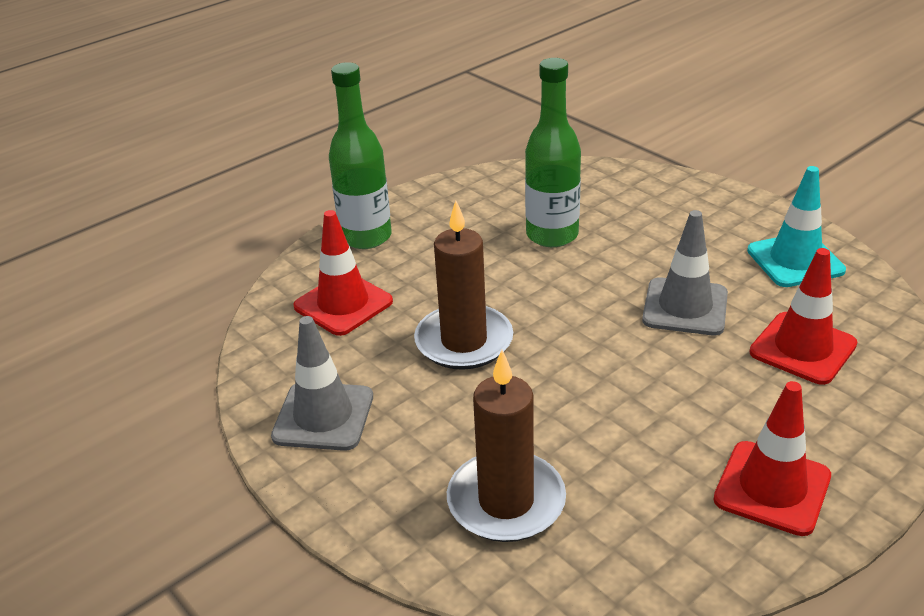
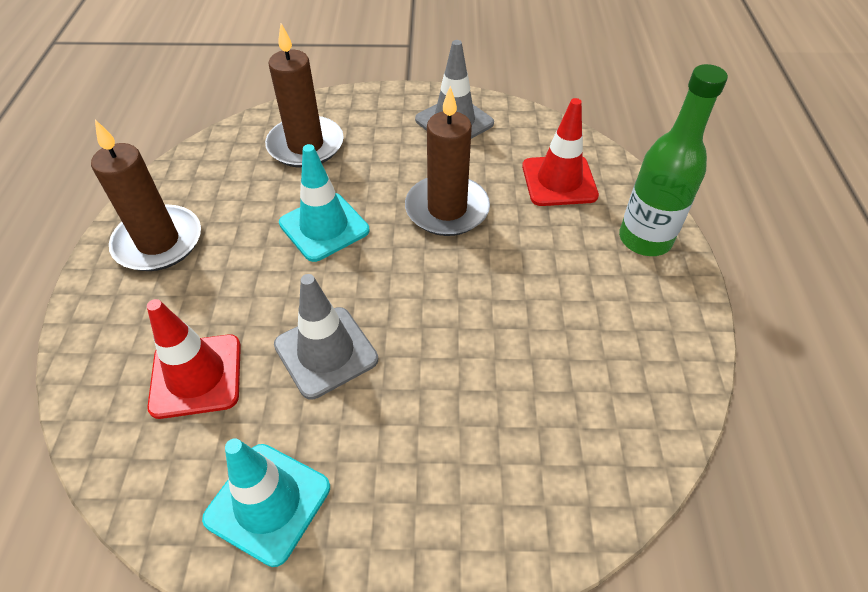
camera: 130 degrees right, 15 degrees up
green bottle [525,58,581,247] -> none
red traffic cone [714,381,831,536] -> brown candle [91,120,201,271]
none -> turquoise traffic cone [279,144,369,262]

